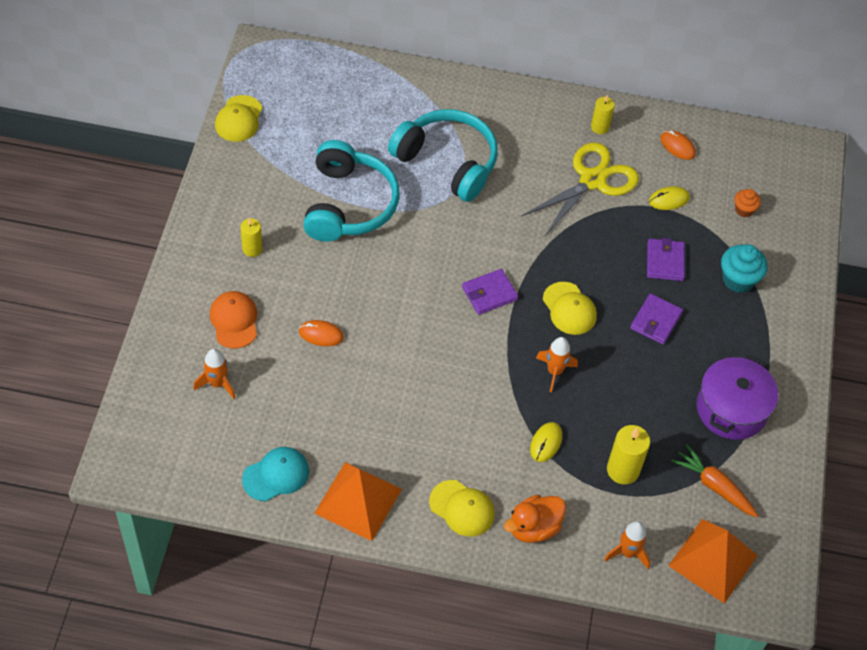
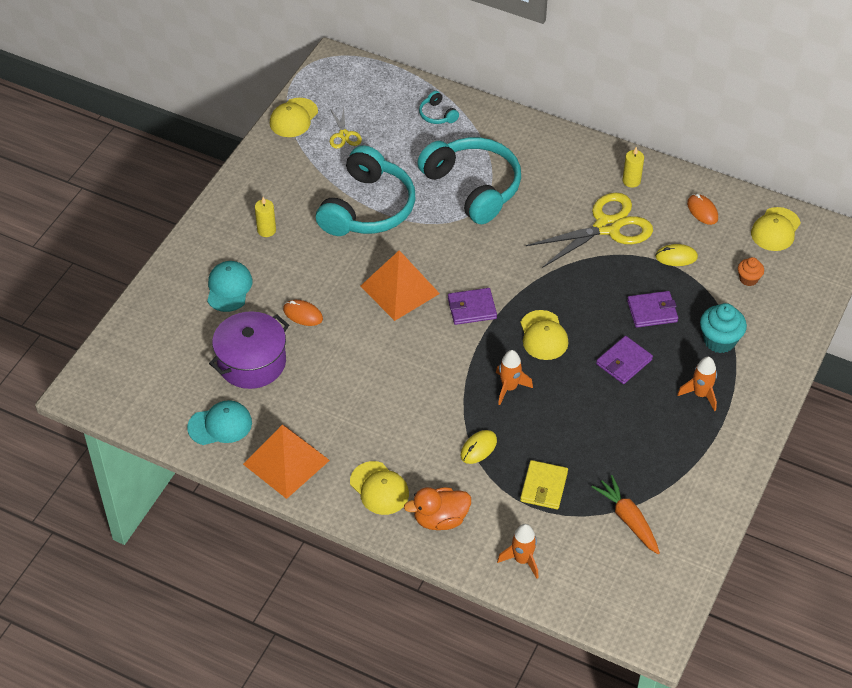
camera: 20 degrees right, 5 degrees down
orange rocket [193,349,235,399] -> orange rocket moved to [677,357,717,411]
orange cap [210,291,257,349] -> turquoise cap [207,261,252,312]
yellow candle [607,425,650,484] -> yellow wallet [520,460,568,509]
purple wallet [647,238,685,281] -> purple wallet turned 60 degrees clockwise [627,291,678,328]
orange pyramid [668,519,758,604] -> orange pyramid moved to [361,250,440,321]
purple pot [697,355,778,440] -> purple pot moved to [209,311,289,389]
none -> yellow scissors [330,108,362,149]
none -> turquoise headphones [419,91,459,124]
none -> yellow cap [751,207,801,251]

